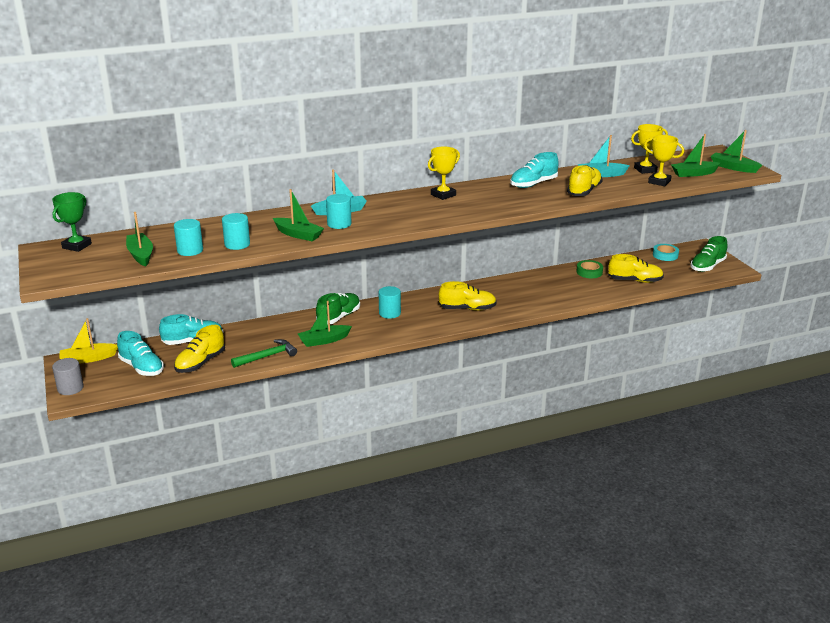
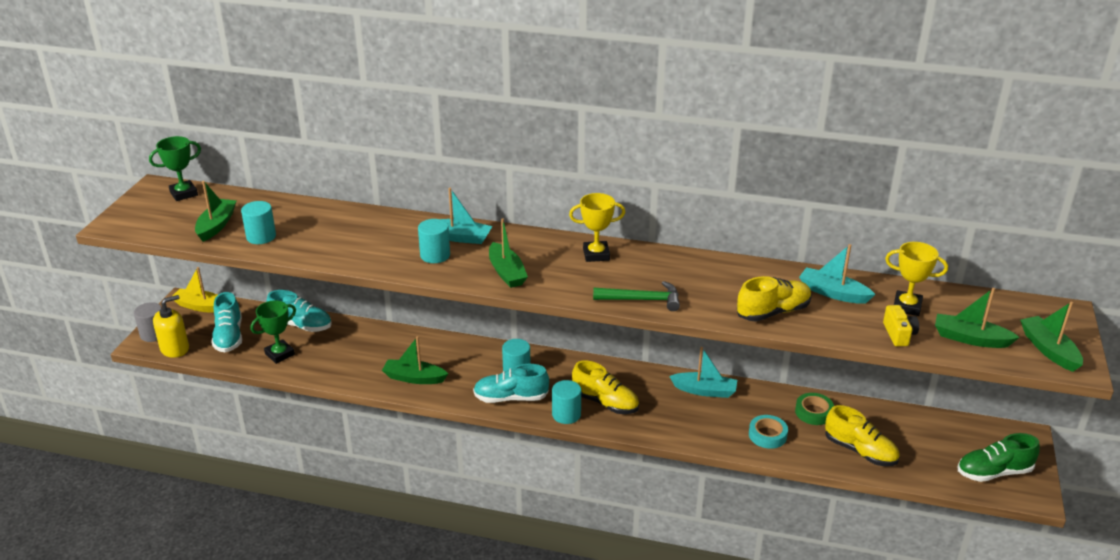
camera: 35 degrees right, 5 degrees up
yellow shoe [174,325,225,373] -> green trophy [251,300,296,364]
turquoise cylinder [222,213,250,250] -> turquoise cylinder moved to [552,380,581,424]
green hammer [231,339,297,368] -> green hammer moved to [593,281,680,311]
green boat [273,189,324,241] -> green boat moved to [489,218,528,288]
green shoe [316,293,360,325] -> none
turquoise shoe [510,152,559,188] -> turquoise shoe moved to [473,364,549,403]
yellow trophy [644,135,684,186] -> yellow camera [883,305,919,346]
turquoise tape [653,244,679,261] -> turquoise tape moved to [749,415,788,449]
none -> yellow soap dispenser [153,295,189,358]
none -> turquoise boat [669,347,737,398]

